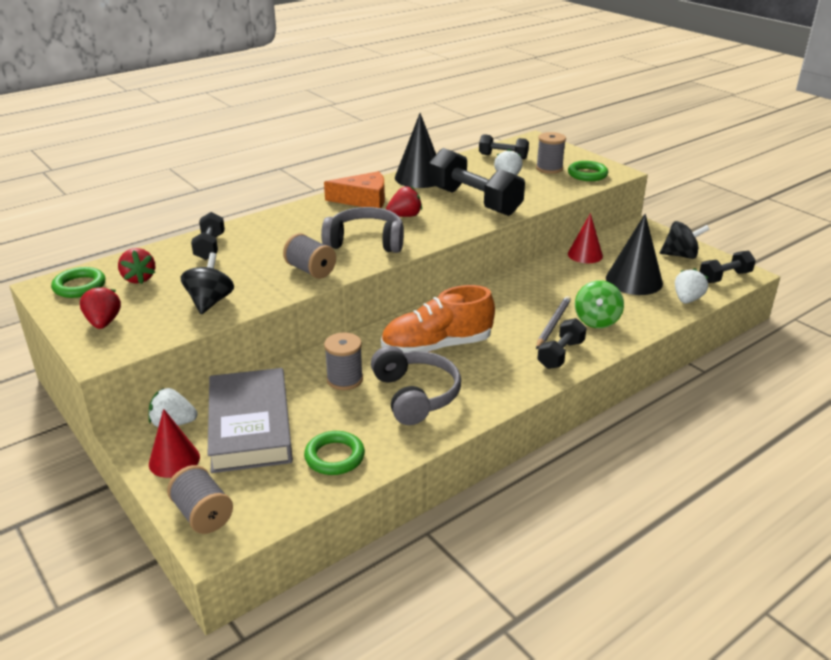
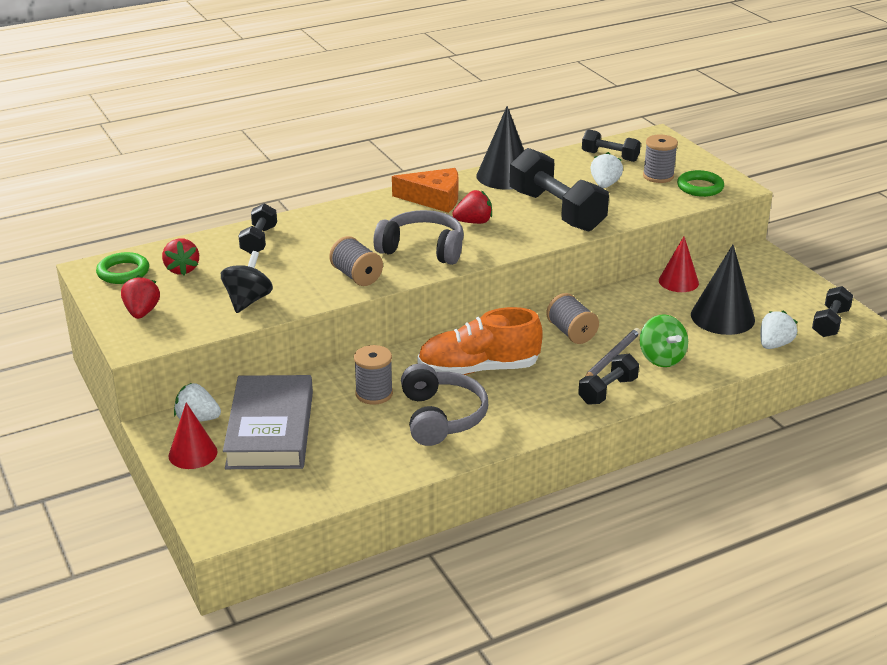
camera: 10 degrees right, 0 degrees up
grey spool [167,465,233,534] -> grey spool moved to [546,293,599,344]
green ring [304,431,365,475] -> none
green spinning top [575,280,624,328] -> green spinning top turned 45 degrees counterclockwise [640,314,688,367]
black spinning top [660,221,710,259] -> none
black dumbbell [699,251,756,283] -> black dumbbell turned 45 degrees counterclockwise [812,286,853,337]

